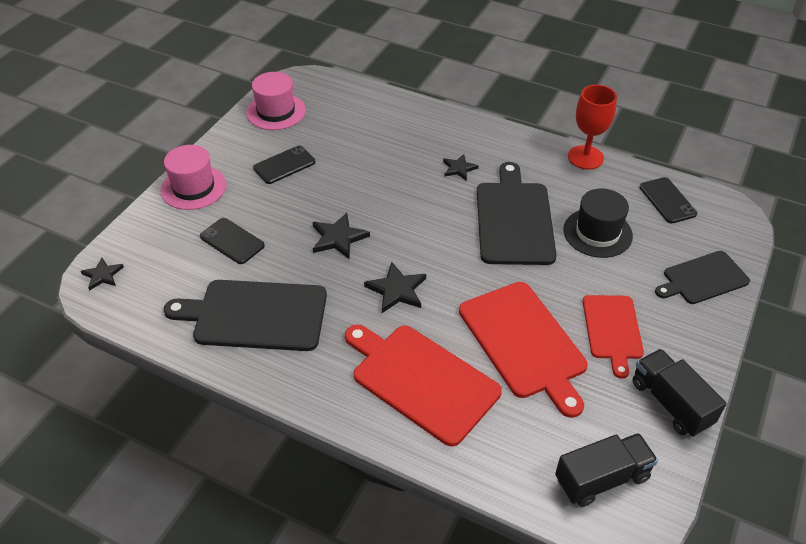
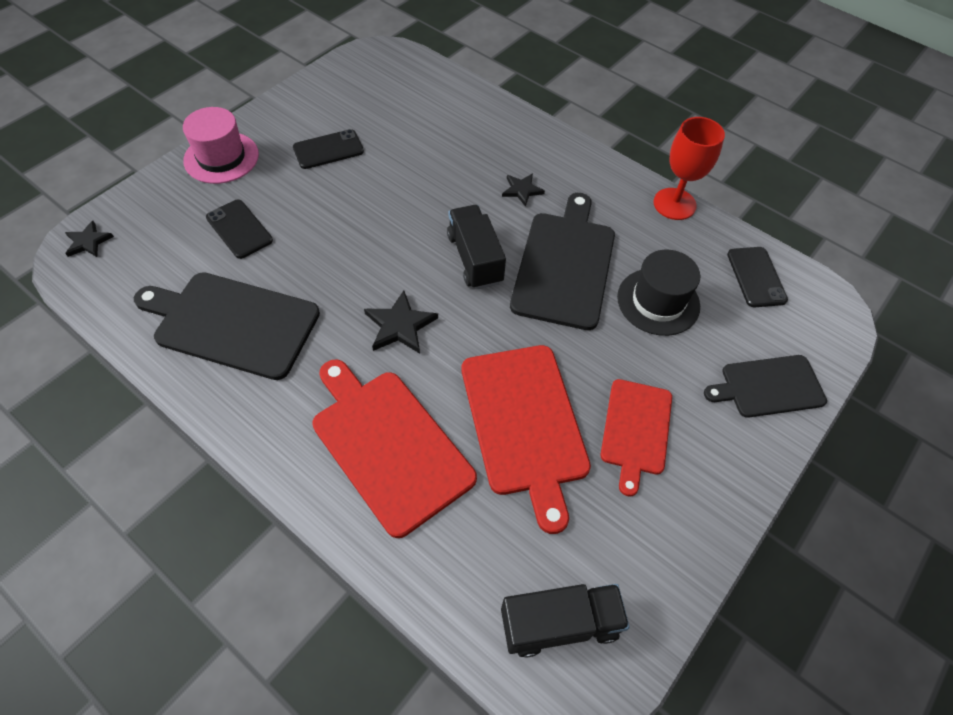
camera: 10 degrees right, 10 degrees up
pink hat [246,72,306,130] -> none
black star [313,213,370,259] -> none
black truck [633,349,727,437] -> black truck moved to [447,205,506,289]

